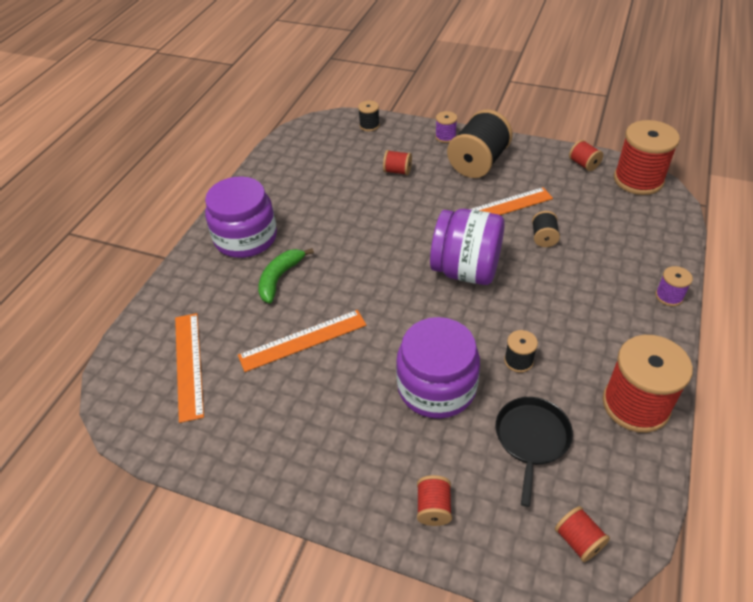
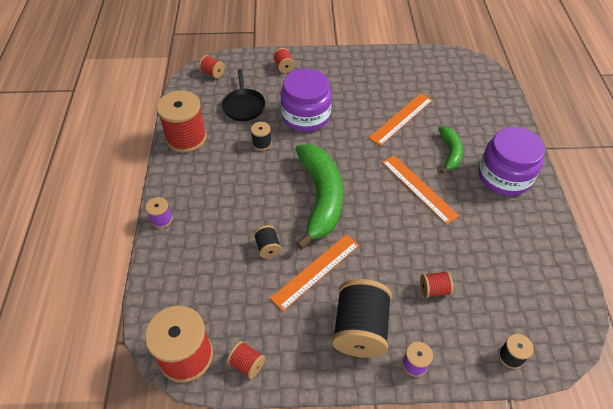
camera: 155 degrees right, 5 degrees up
orange ruler [175,313,204,423] -> orange ruler moved to [382,155,459,225]
purple jar [430,209,505,285] -> green banana [295,144,343,250]

